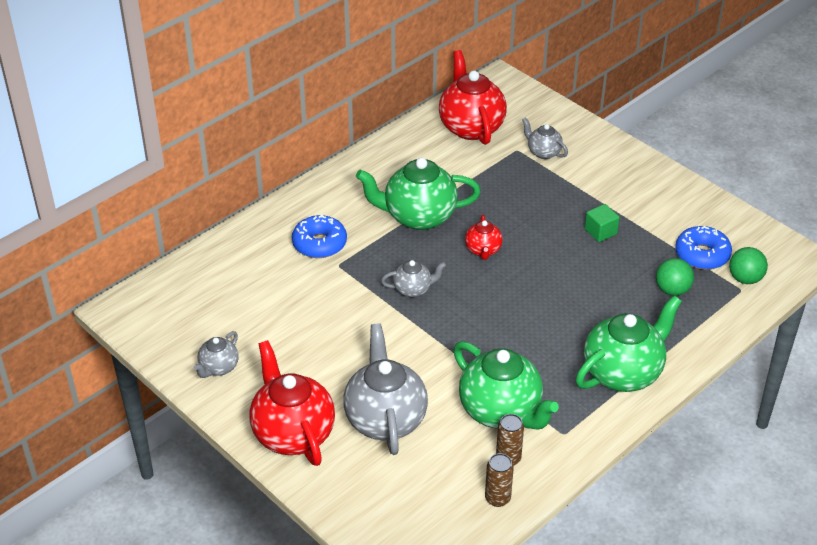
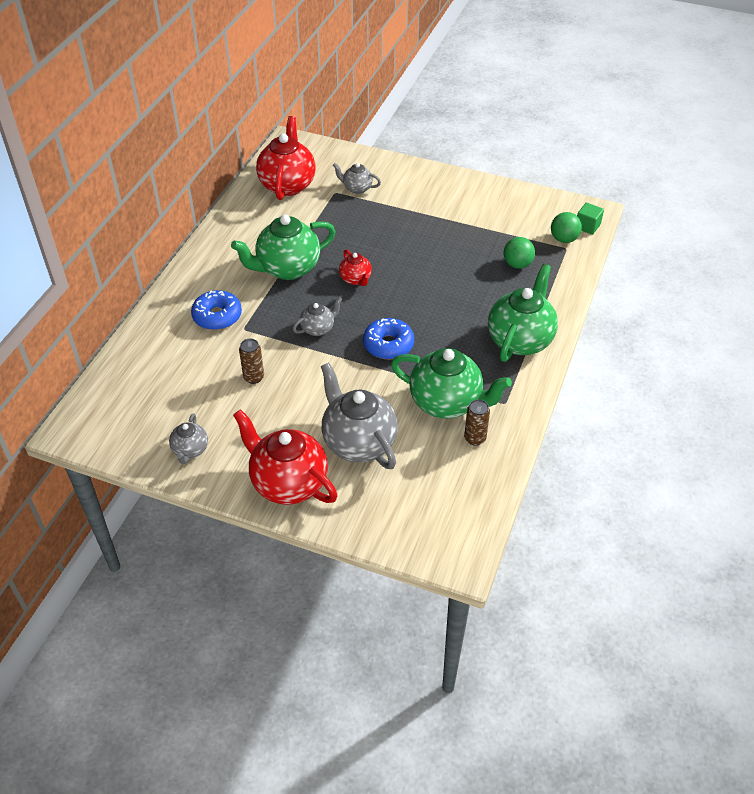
camera: 25 degrees left, 5 degrees up
red teapot [439,50,507,145] -> red teapot turned 45 degrees clockwise [256,116,316,200]
brown can [485,453,514,507] -> brown can moved to [239,339,264,384]
green cube [585,204,620,242] -> green cube moved to [577,203,604,235]
blue donut [675,226,732,270] -> blue donut moved to [363,318,414,359]

